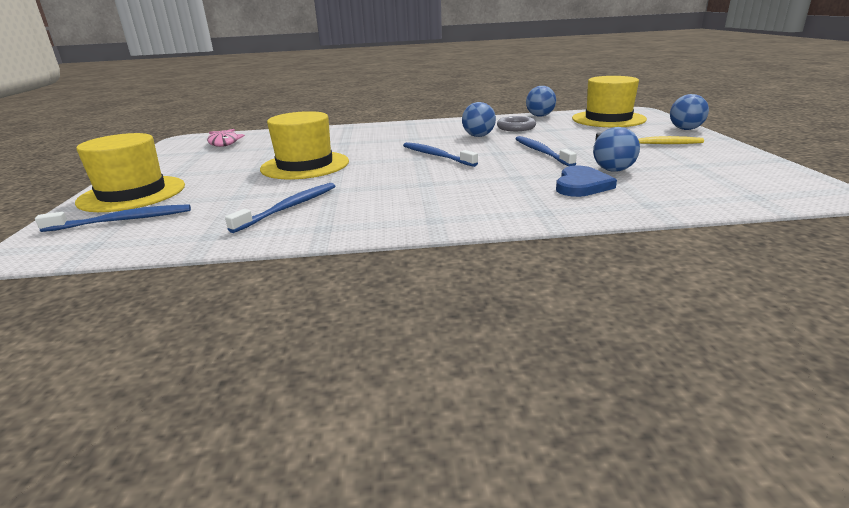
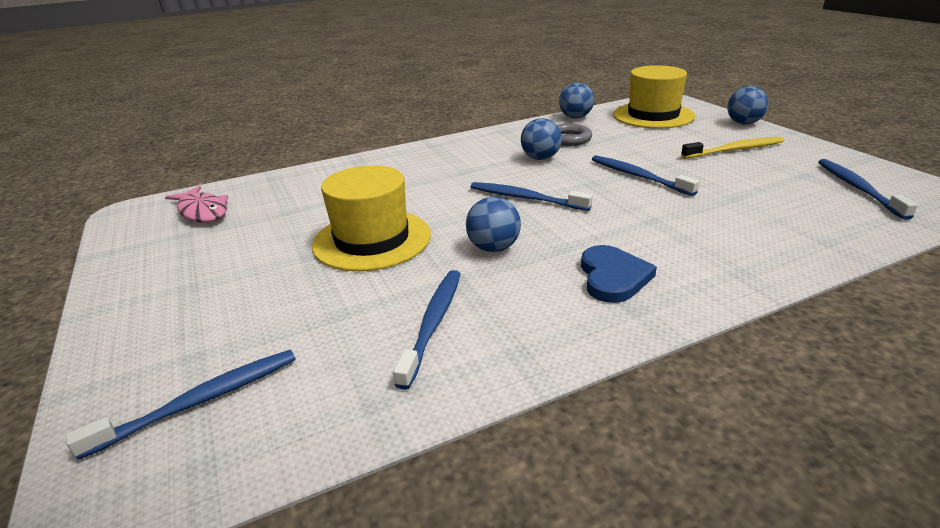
camera: 20 degrees left, 5 degrees up
yellow hat [75,133,185,212] -> none
blue heart [556,166,617,197] -> blue heart moved to [581,245,657,303]
blue ball [593,127,640,172] -> blue ball moved to [466,197,521,252]
none -> blue toothbrush [819,159,918,220]

